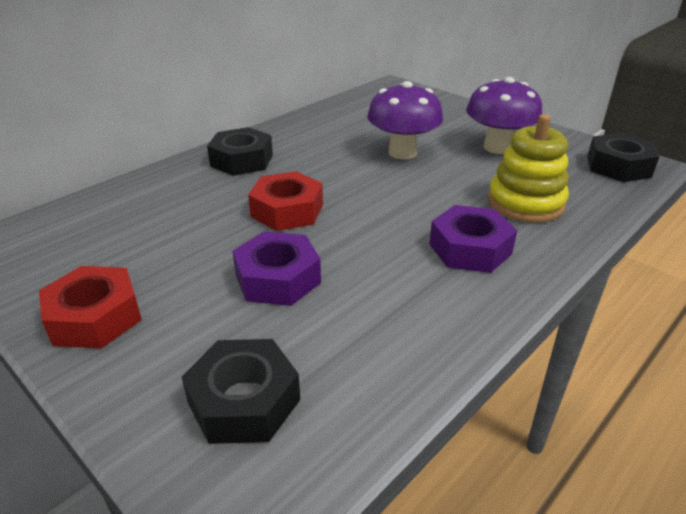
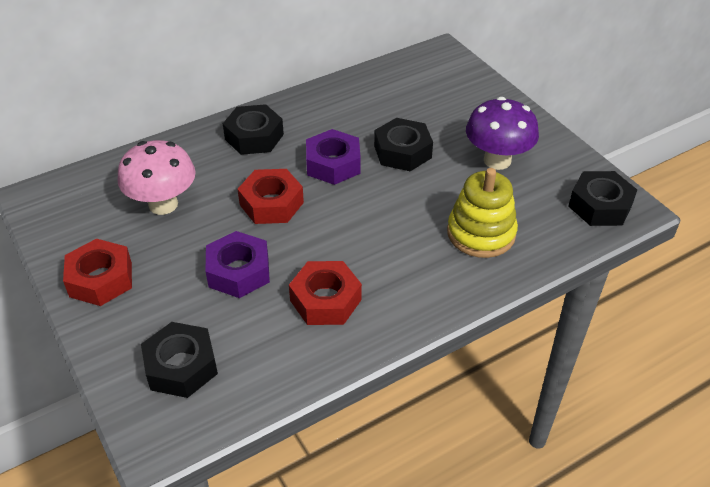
camera: 15 degrees right, 10 degrees up
purple mushroom [367,81,443,159] -> black nut [374,118,433,171]
purple nut [429,205,517,273] -> purple nut moved to [306,129,361,185]
none -> pink mushroom [117,140,196,215]
none -> red nut [289,261,362,325]

